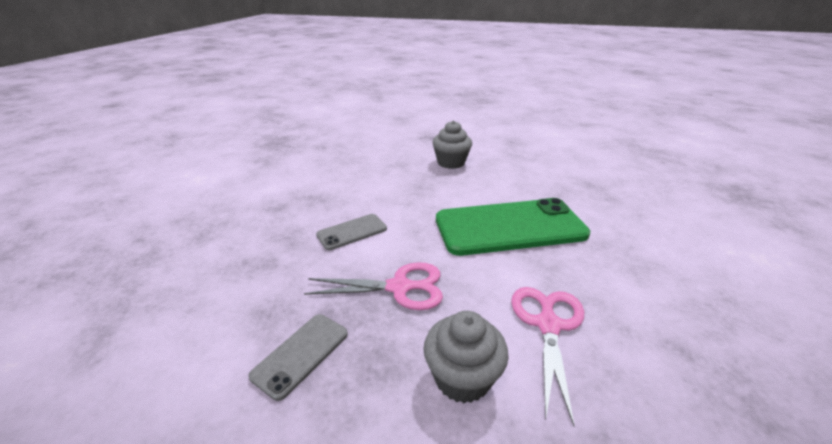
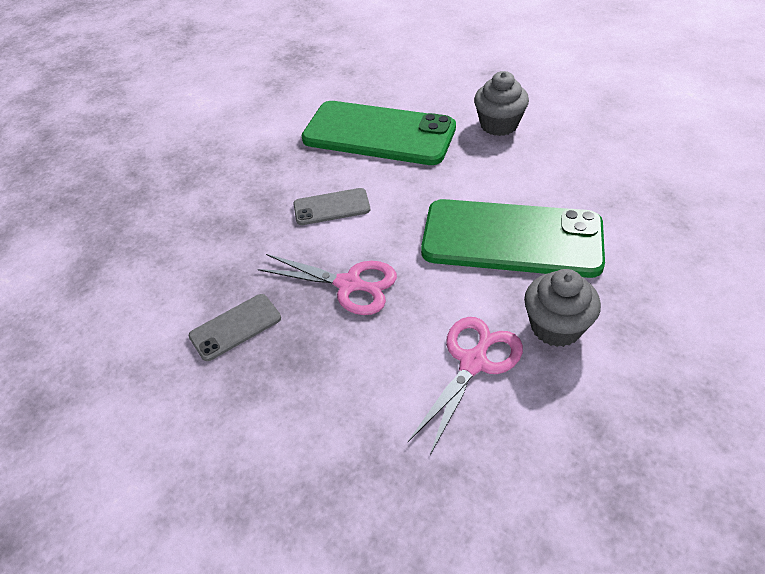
camera: 25 degrees right, 15 degrees up
grey cupcake [423,311,509,403] -> grey cupcake moved to [524,269,601,347]
none -> green phone [301,101,456,165]

